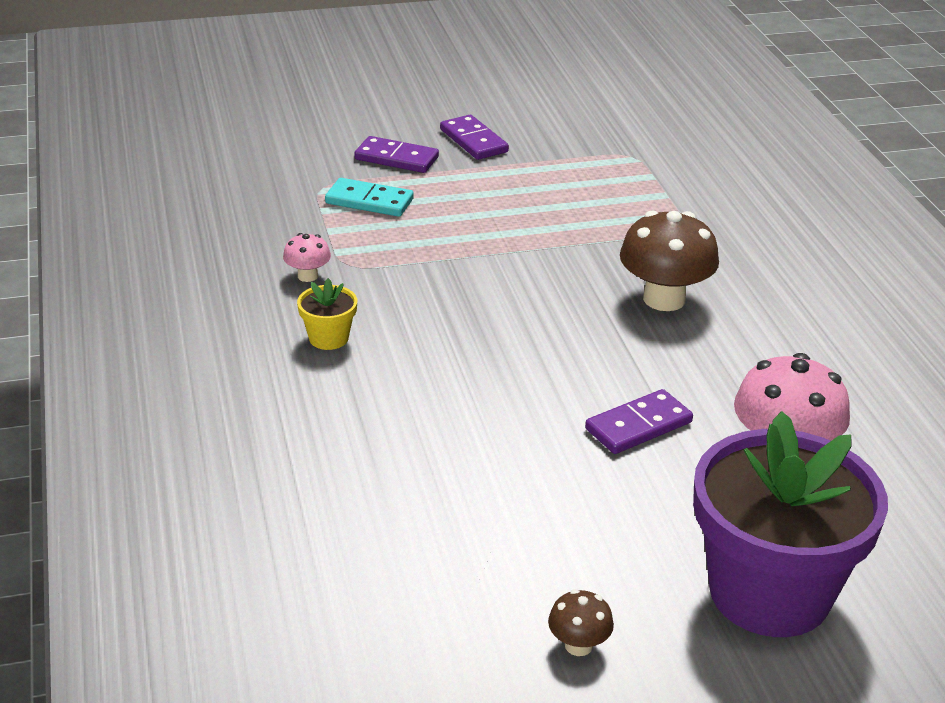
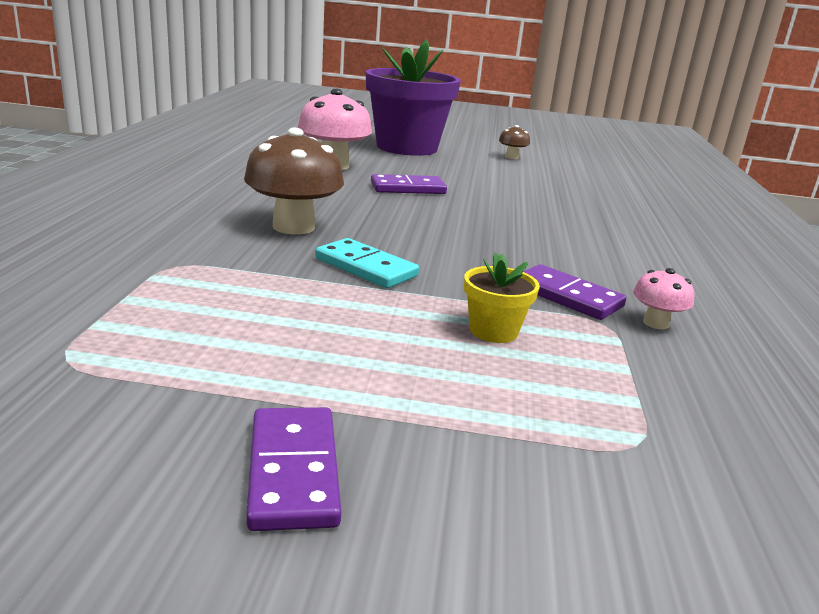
camera: 160 degrees left, 10 degrees down
yellow flower pot [297,278,357,350] -> yellow flower pot moved to [464,252,540,343]
turquoise domino [325,178,414,217] -> turquoise domino moved to [315,238,419,288]
purple domino [354,136,439,173] -> purple domino moved to [523,264,626,320]

